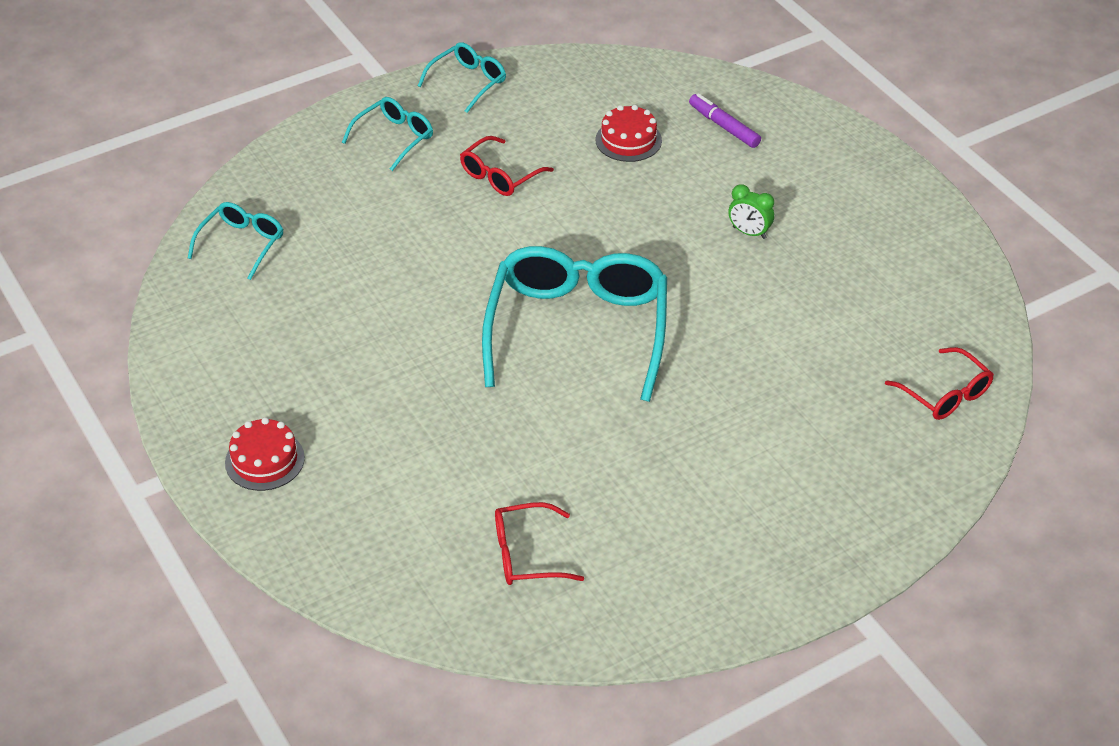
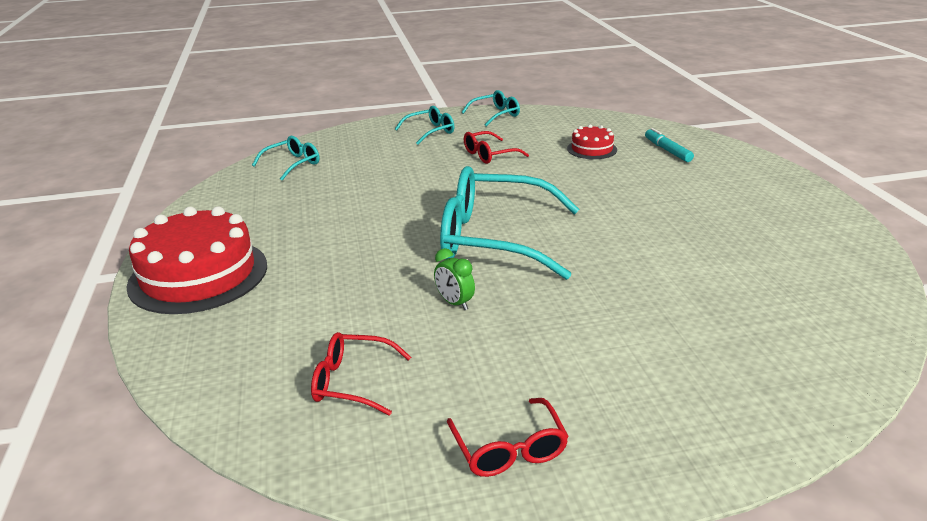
camera: 20 degrees right, 15 degrees down
red cake [225,417,305,491] -> red cake [126,206,267,314], size x2.02
turquoise glasses [482,246,667,402] -> turquoise glasses turned 105 degrees counterclockwise [440,166,579,280]
purple marker [689,93,761,148] -> turquoise marker [645,128,694,162]
green clock [728,184,774,239] -> green clock moved to [434,248,475,310]
red glasses [885,347,994,420] -> red glasses moved to [447,398,569,477]

